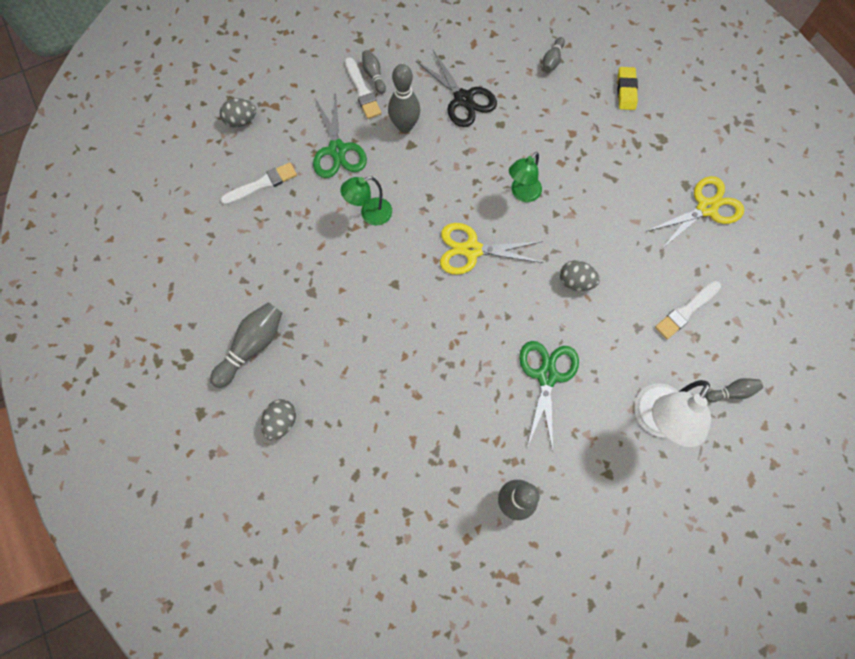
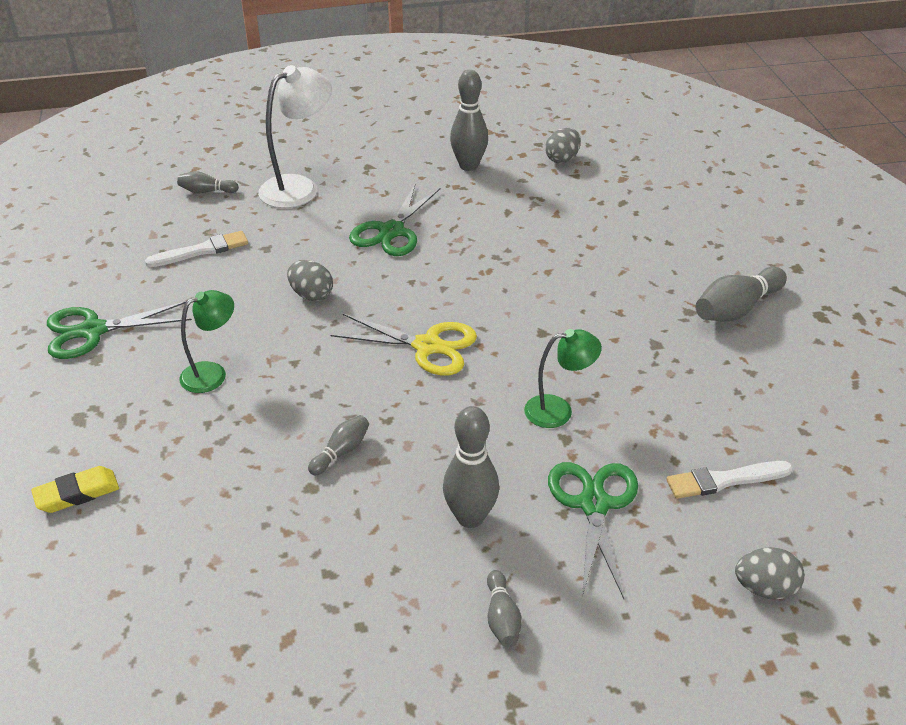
camera: 165 degrees left, 30 degrees down
grey egg [261,399,296,440] -> grey egg moved to [545,128,581,163]
white brush [345,57,382,119] -> none
black scissors [416,50,497,127] -> none
green lamp [509,152,542,202] -> green lamp moved to [179,290,234,393]
grey bowling pin [543,37,565,73] -> grey bowling pin moved to [308,415,369,476]
yellow eraser [617,67,638,110] -> yellow eraser turned 45 degrees clockwise [31,466,119,513]
yellow scissors [648,176,744,249] -> green scissors [47,301,192,359]

